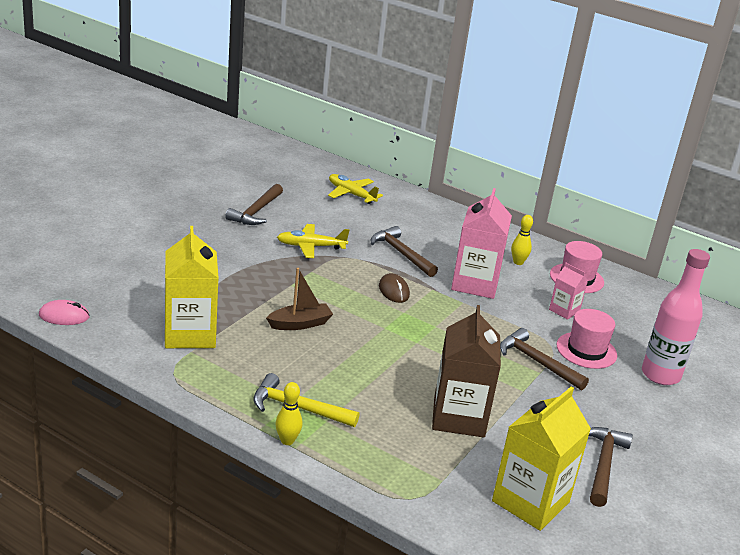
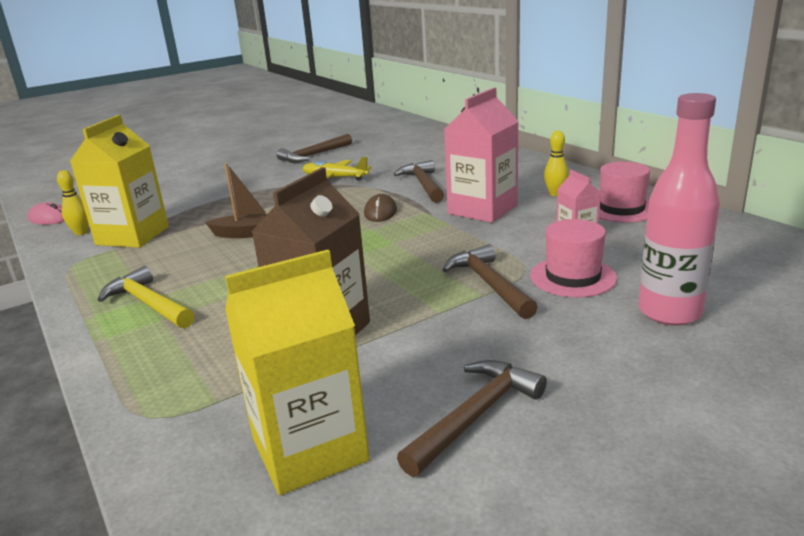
camera: 30 degrees right, 5 degrees down
yellow bowling pin [275,382,303,445] -> yellow bowling pin moved to [57,170,89,235]
yellow plane [328,174,383,204] -> none

